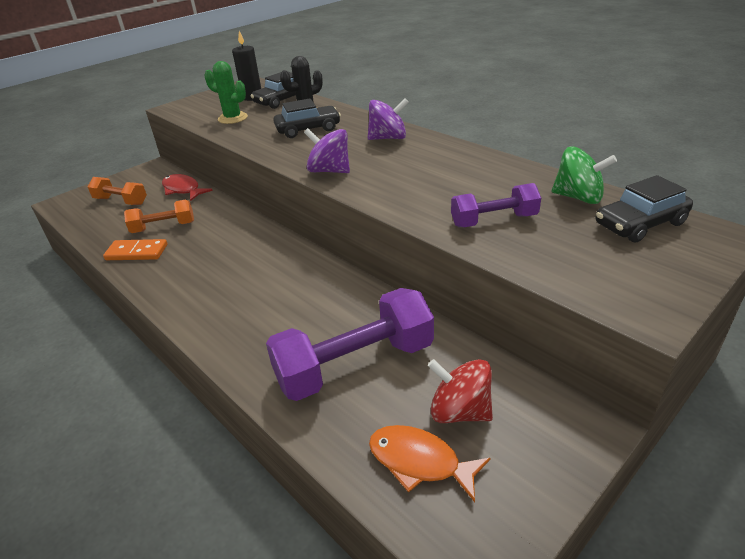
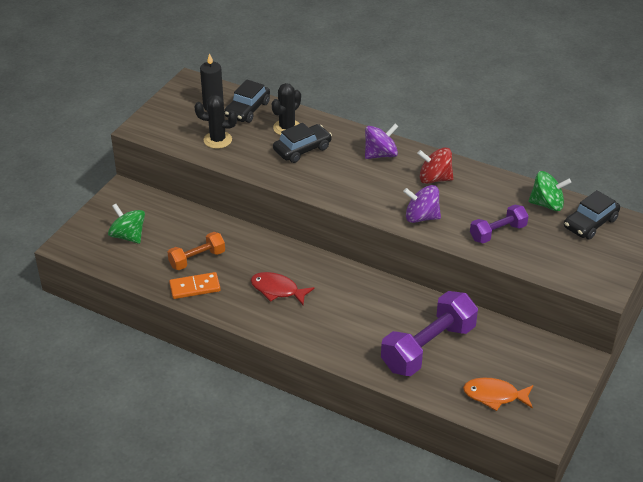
camera: 20 degrees left, 5 degrees up
orange dumbbell [88,177,147,205] -> green spinning top [108,204,145,244]
red fish [162,174,213,201] -> red fish moved to [251,272,315,305]
green cactus [204,61,248,124] -> black cactus [195,95,237,149]
purple spinning top [304,128,350,173] -> purple spinning top moved to [403,185,441,223]
red spinning top [428,359,493,423] -> red spinning top moved to [417,147,454,184]

